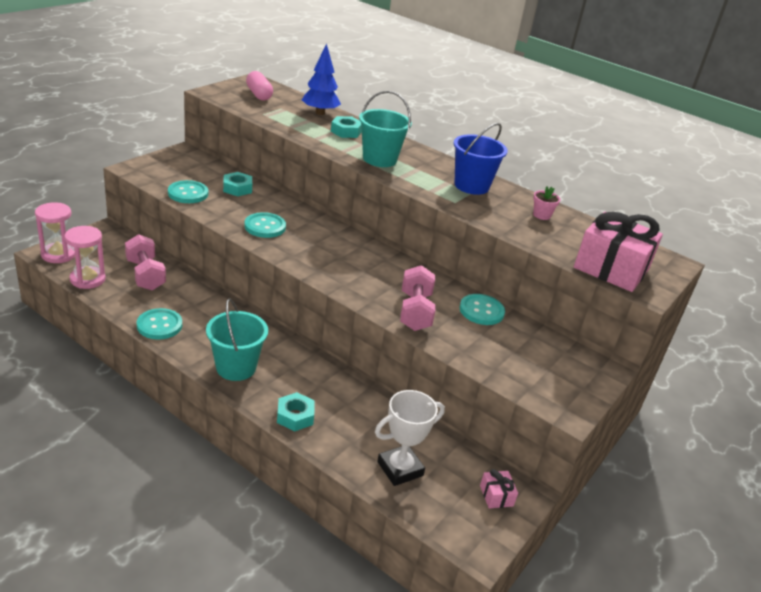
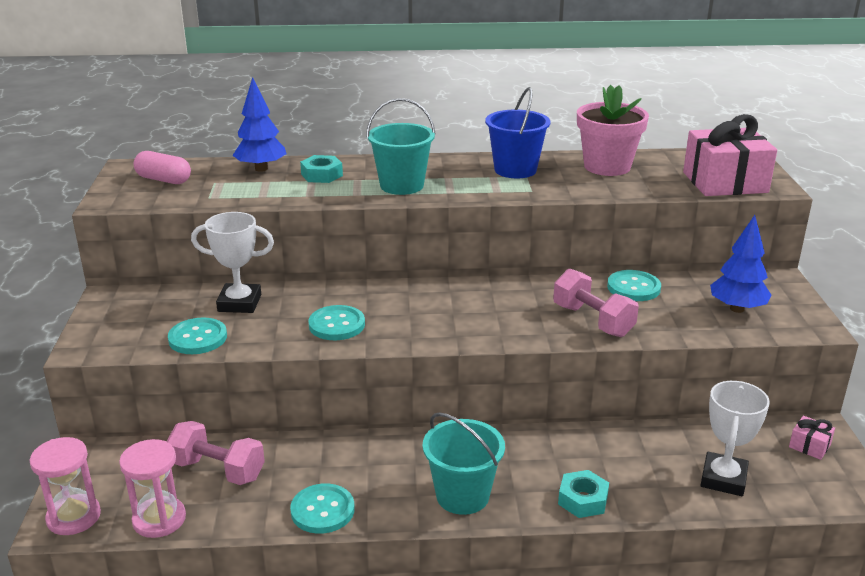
camera: 35 degrees left, 5 degrees down
turquoise nut [223,172,252,196] -> white trophy [191,212,274,313]
pink flower pot [533,186,561,220] -> pink flower pot [577,85,649,176], size x2.31
none -> blue tree [710,215,771,313]

